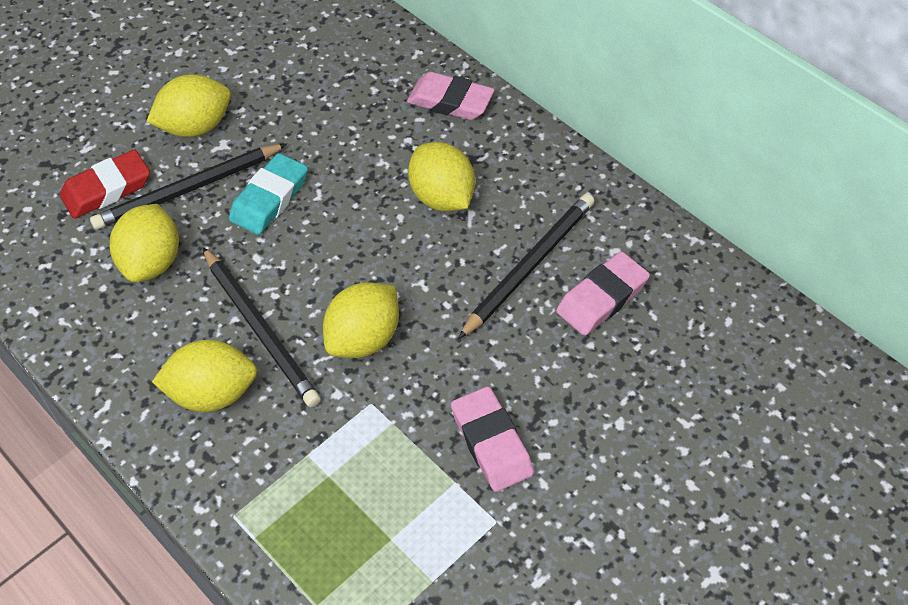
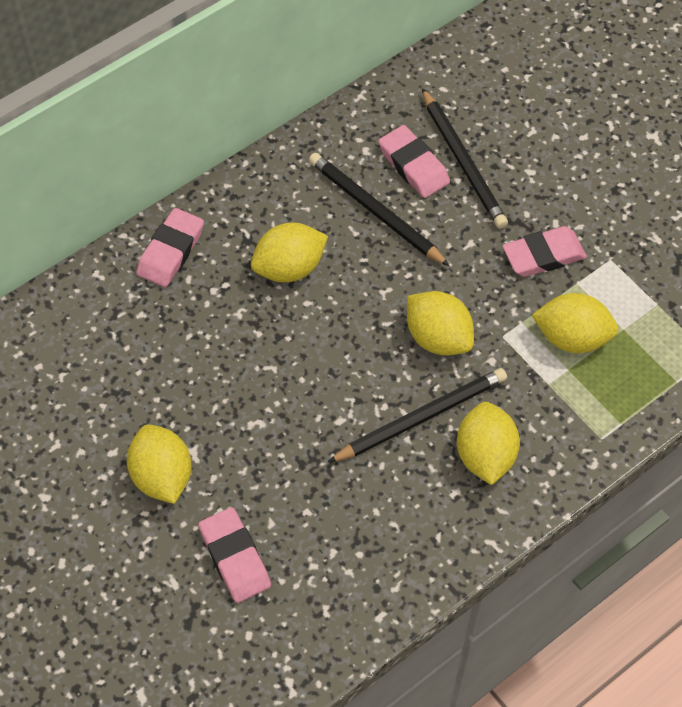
camera: 85 degrees left, 5 degrees up
red eraser [60,149,150,219] -> pink eraser [198,507,271,603]
black pencil [90,144,287,230] -> black pencil moved to [422,88,508,229]
yellow lemon [110,204,179,282] -> yellow lemon moved to [532,293,619,353]
turquoise eraser [229,153,308,235] -> none

